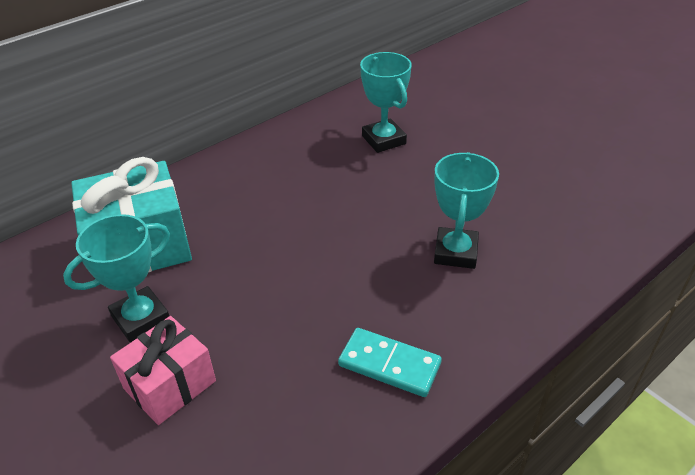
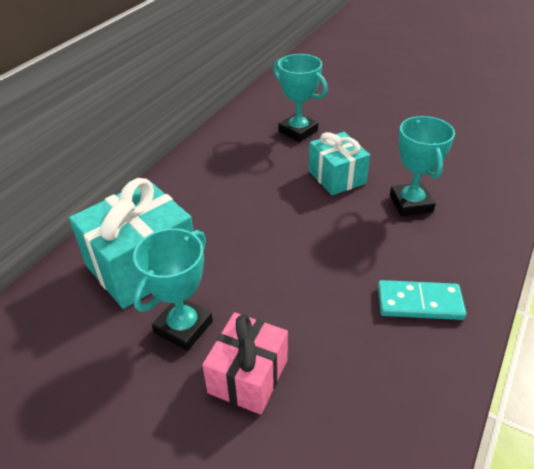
camera: 20 degrees left, 0 degrees up
none -> turquoise gift [308,132,370,195]

